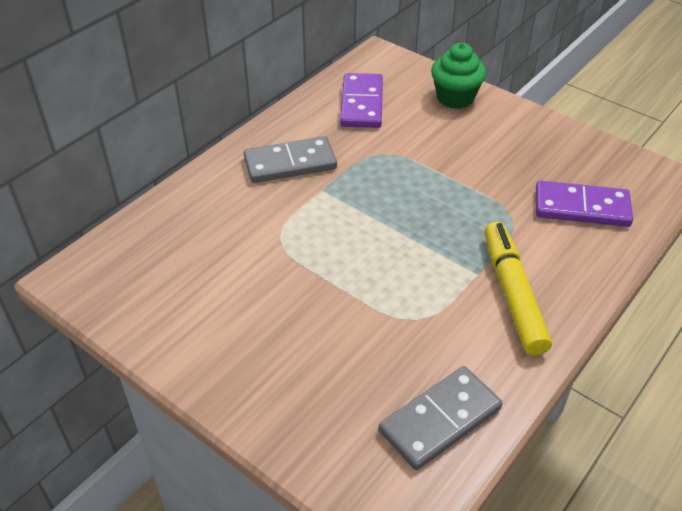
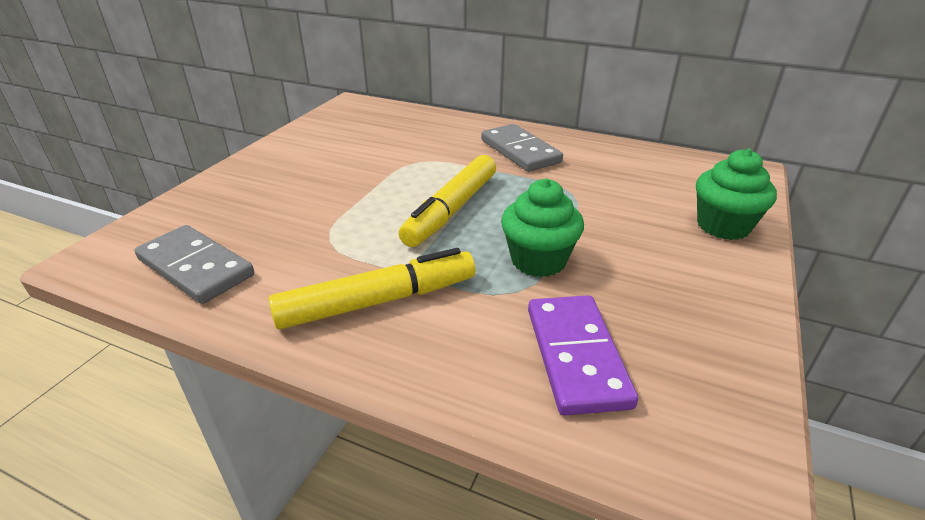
camera: 75 degrees right, 10 degrees down
purple domino [340,73,383,128] -> none
none -> yellow marker [399,155,496,247]
none -> green cupcake [501,179,584,277]

